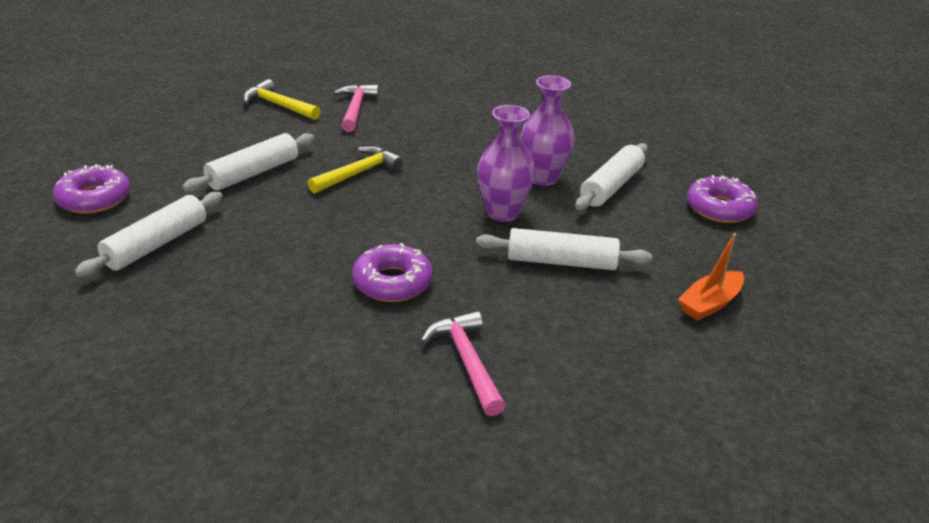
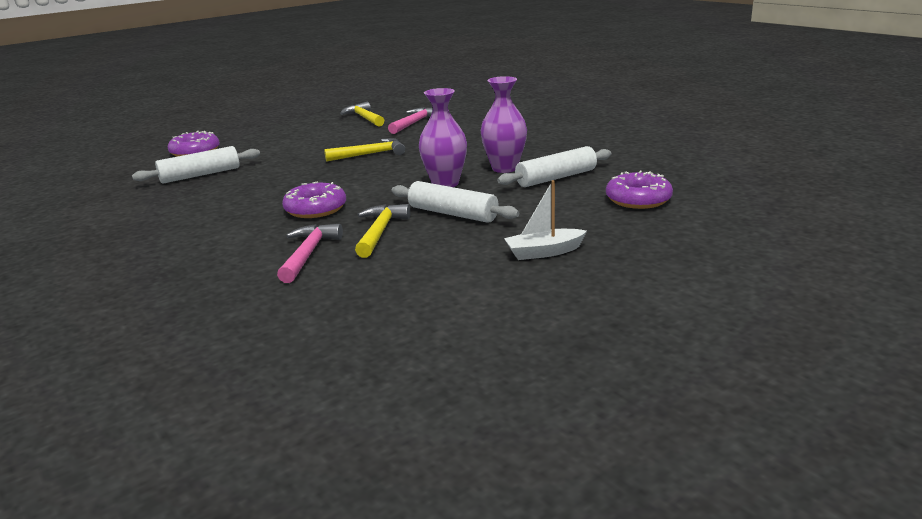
camera: 30 degrees right, 10 degrees down
white rolling pin [182,133,315,192] -> none
orange boat [678,233,744,321] -> white boat [504,180,587,260]
none -> yellow hammer [355,204,411,258]

